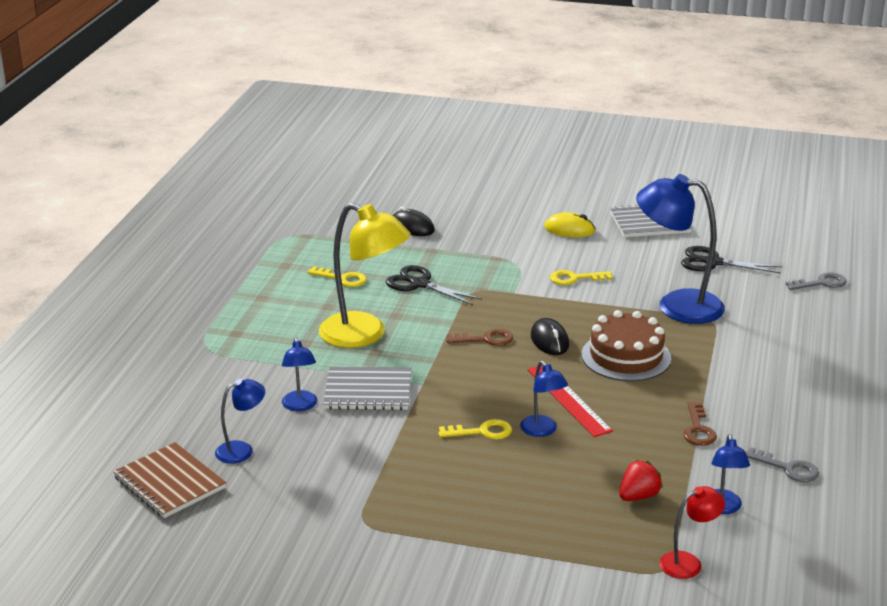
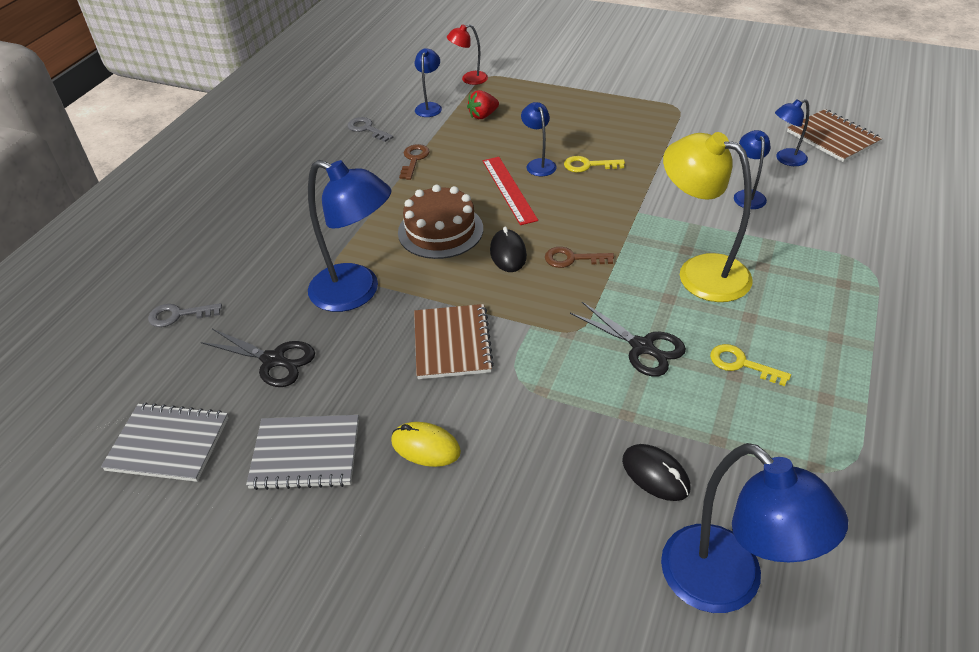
camera: 170 degrees left, 15 degrees up
grey notebook [323,366,412,410] -> grey notebook moved to [101,403,228,482]
yellow key [550,270,612,285] -> brown notebook [414,304,494,379]
none -> blue lamp [661,443,848,613]

